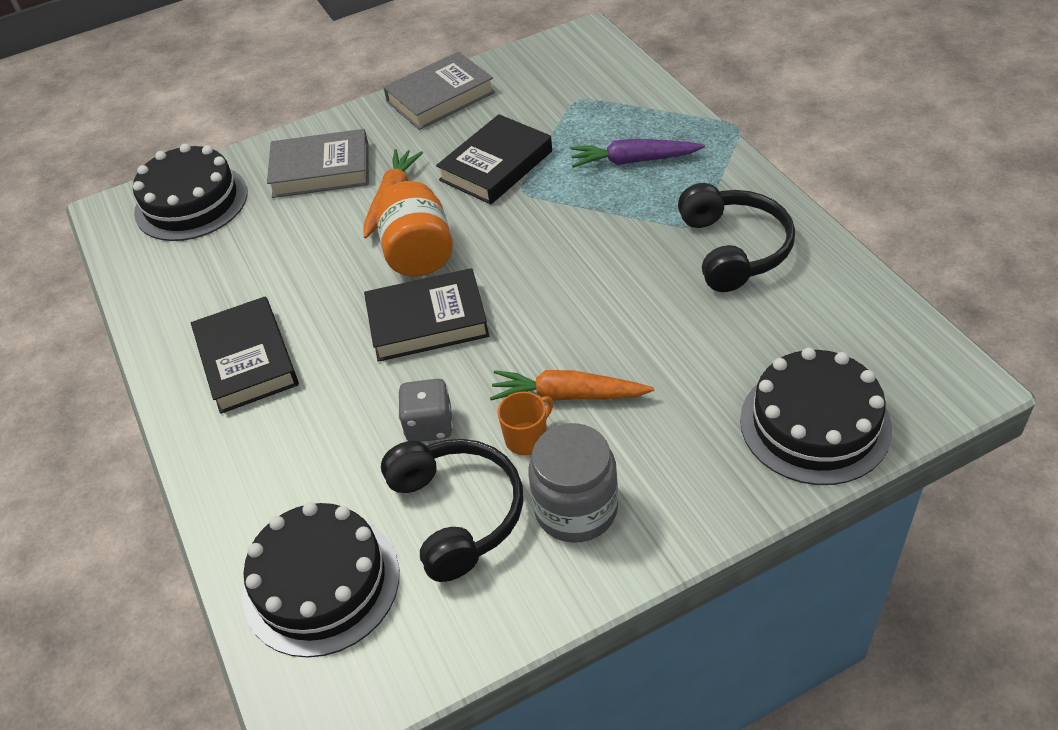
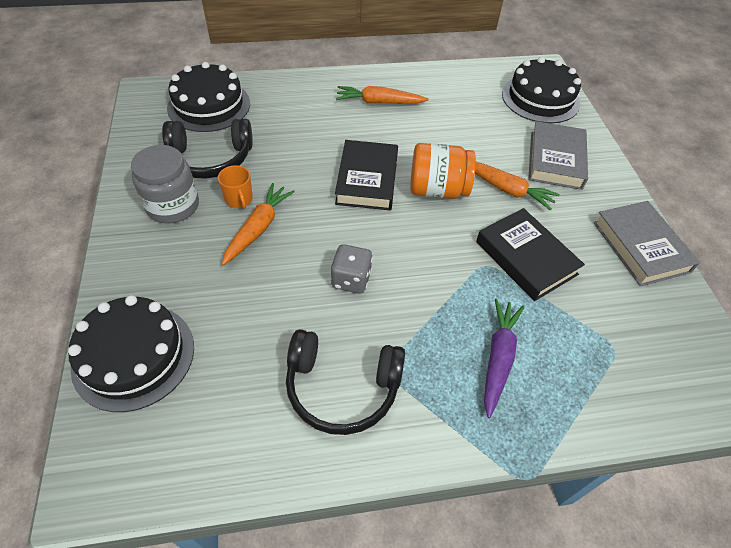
camera: 100 degrees right, 5 degrees up
black book [191,297,299,414] -> orange carrot [336,86,429,104]
grey dice [398,379,453,442] -> grey dice moved to [331,244,373,293]

